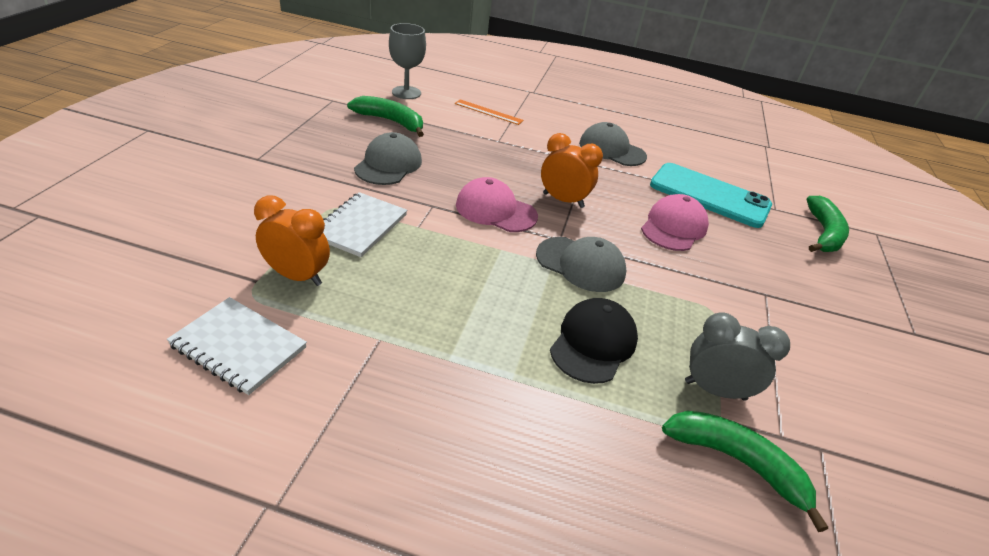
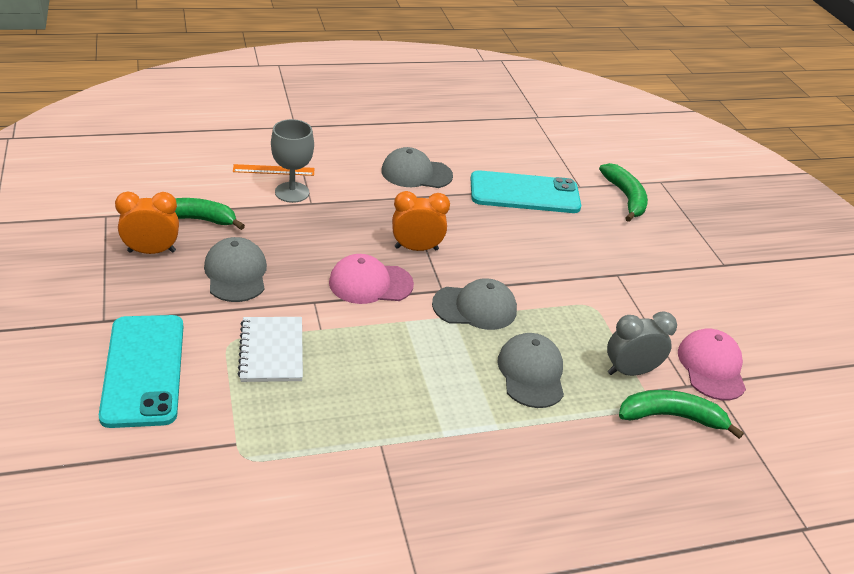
camera: 30 degrees left, 0 degrees up
white notebook [167,297,307,395] -> none
orange clock [254,195,330,286] -> orange clock moved to [115,192,179,254]
grey goblet [389,23,426,99] -> grey goblet moved to [271,119,314,203]
black cap [550,298,638,384] -> grey cap [497,333,564,408]
pink cap [641,194,709,251] -> pink cap moved to [678,328,746,400]
none -> turquoise phone [99,315,184,428]

